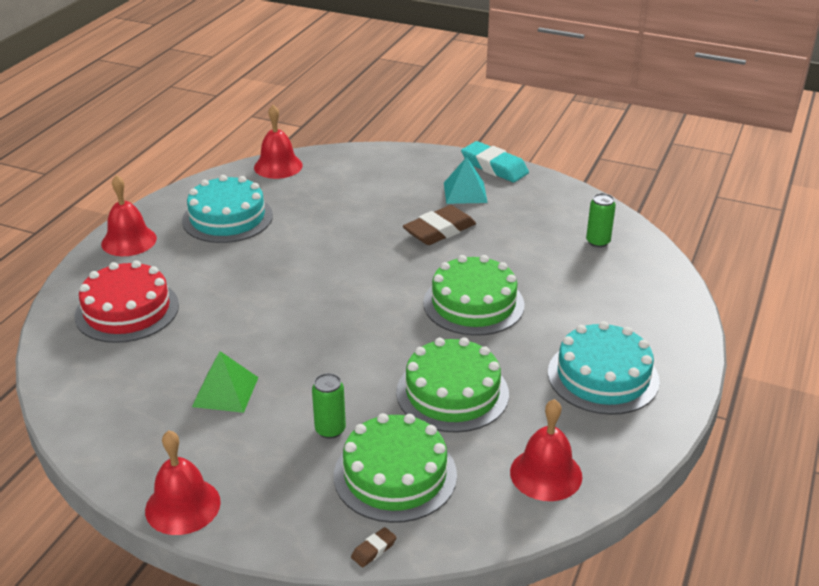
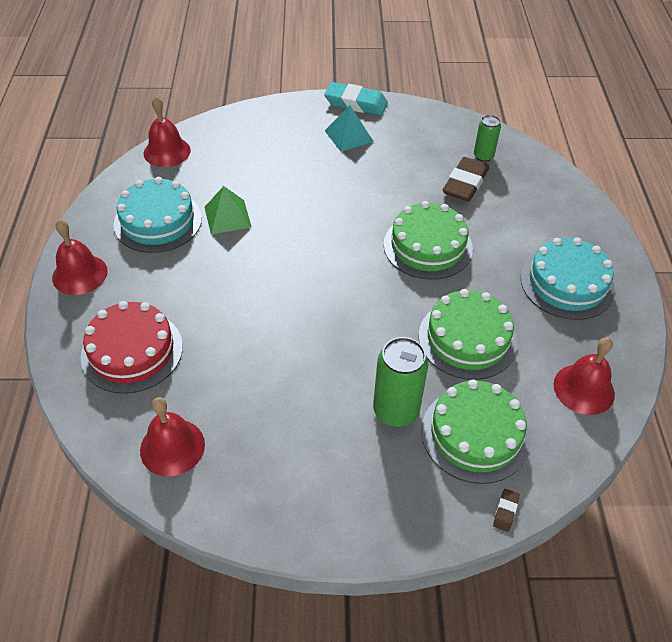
camera: 25 degrees left, 15 degrees up
red bell [145,430,221,535] -> red bell moved to [140,397,205,476]
green pyramid [192,351,259,413] -> green pyramid moved to [204,186,252,235]
green can [312,373,346,439] -> green can [373,337,429,427], size x1.67
brown eraser [403,205,476,245] -> brown eraser moved to [443,157,489,202]

